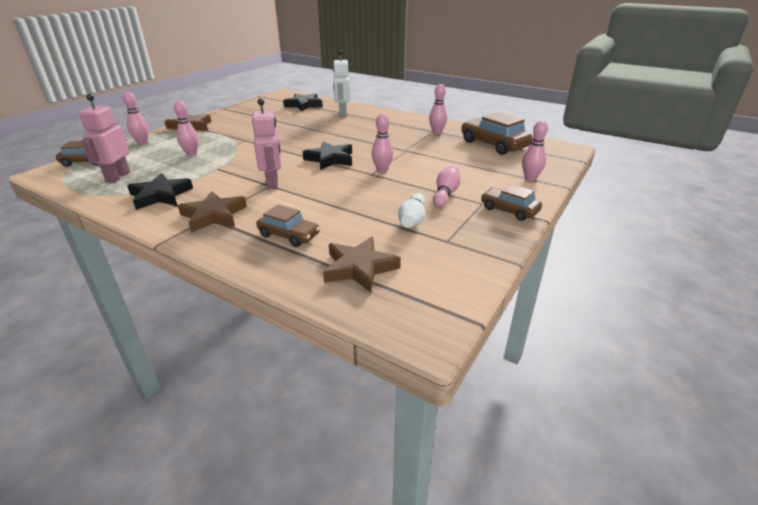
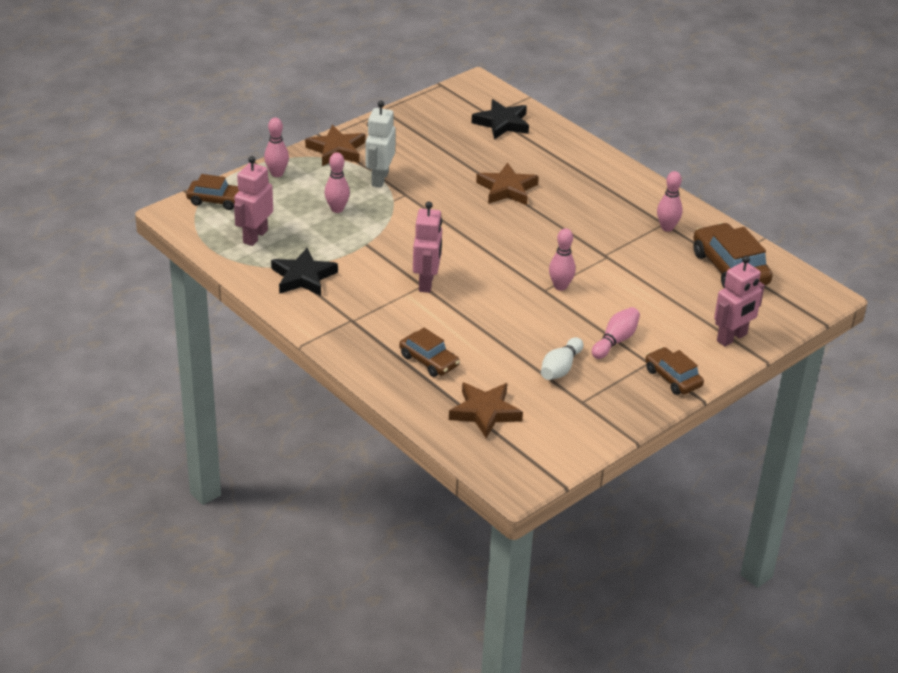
camera: 15 degrees right, 5 degrees up
brown star [178,191,247,233] -> brown star moved to [476,163,539,205]
black star [303,141,352,170] -> none
white robot [333,50,350,117] -> white robot moved to [366,101,396,188]
pink bowling pin [522,121,548,181] -> pink robot [714,256,765,347]

